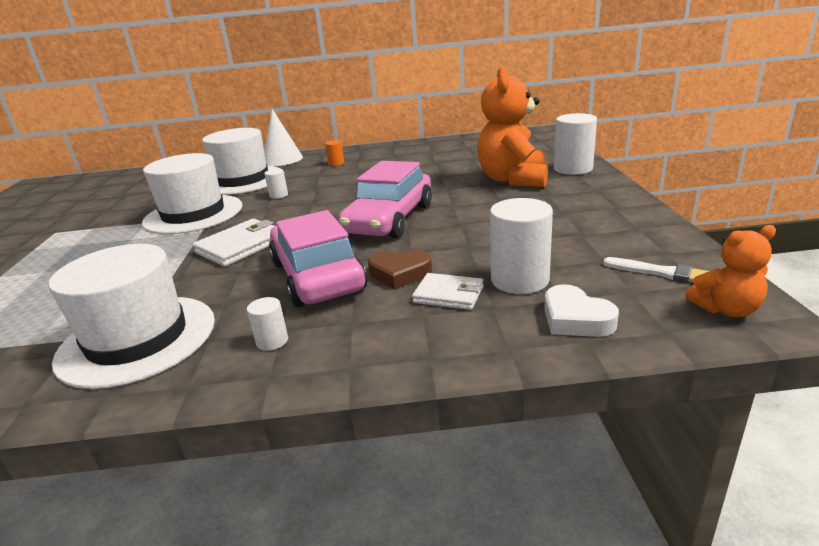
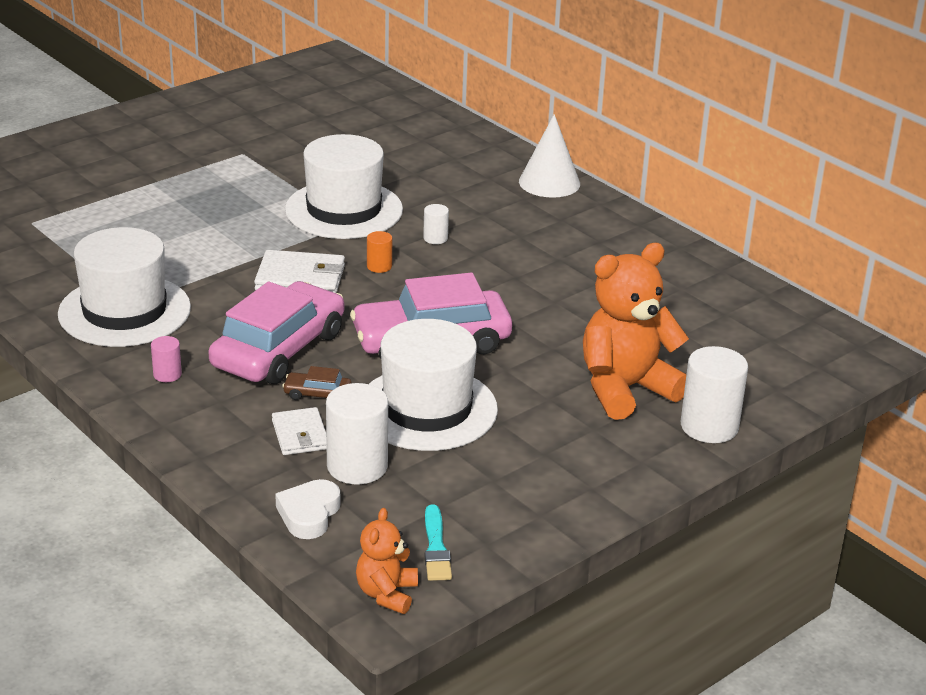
camera: 50 degrees right, 5 degrees up
white hat [202,128,281,195] -> white hat moved to [369,319,498,451]
white cylinder [247,297,288,351] -> pink cylinder [151,336,182,382]
orange cylinder [325,140,344,166] -> orange cylinder moved to [367,231,392,273]
brown heart [368,250,432,290] -> brown car [282,366,351,400]
white brush [603,257,709,283] -> turquoise brush [425,504,452,581]
orange teddy bear [685,225,776,317] -> orange teddy bear turned 60 degrees clockwise [356,508,418,614]

